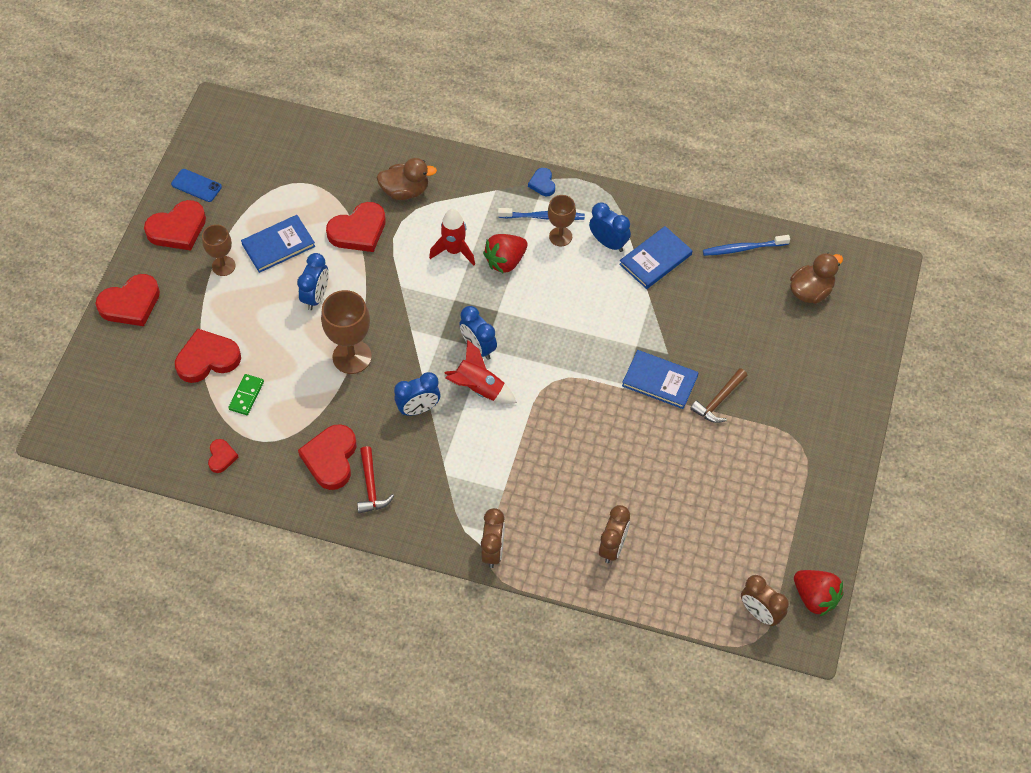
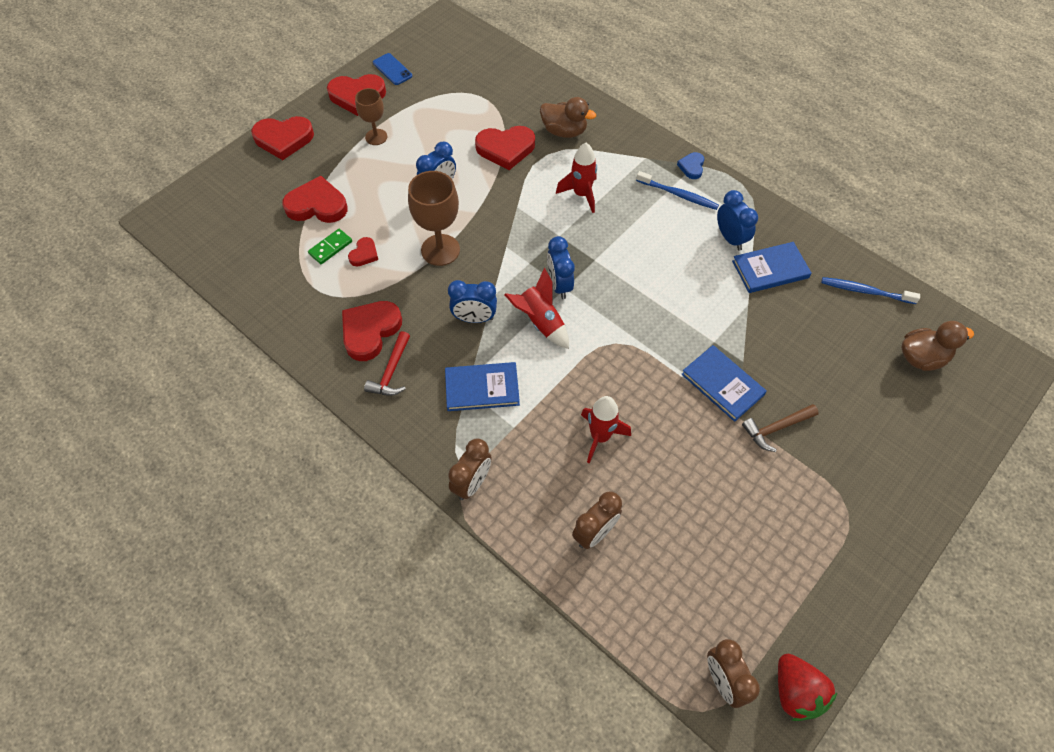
camera: 25 degrees right, 0 degrees up
red heart [208,439,239,473] -> red heart moved to [348,237,378,266]
blue book [241,215,315,273] -> blue book moved to [445,362,520,411]
red strawberry [483,234,528,274] -> none
brown goblet [548,195,576,246] -> none
none -> red rocket [581,396,631,464]

